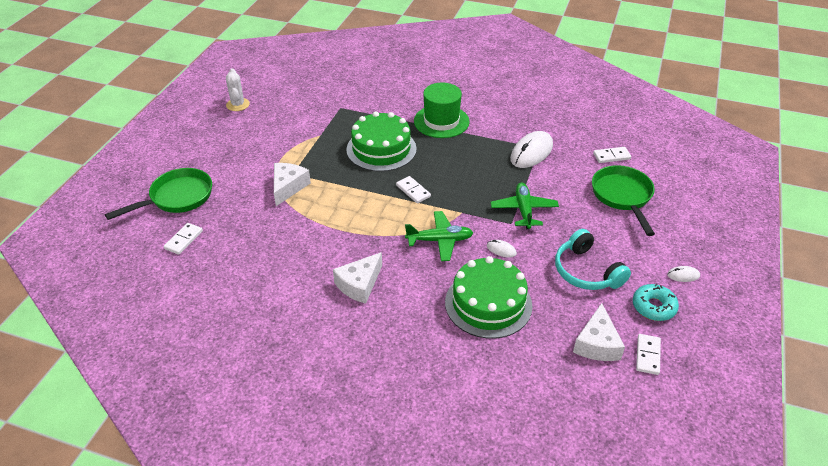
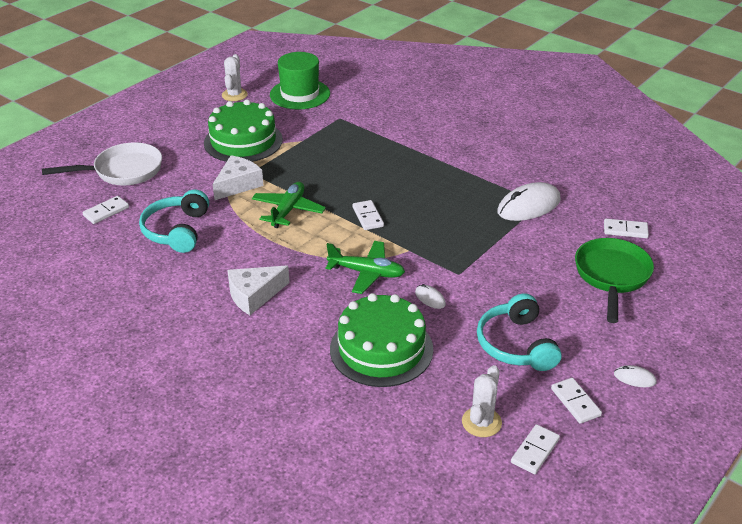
camera: 20 degrees right, 5 degrees down
green pan [105,168,212,220] -> white pan [42,142,162,185]
green cake [346,111,417,172] -> green cake moved to [204,99,283,162]
green hat [414,83,470,138] -> green hat moved to [270,52,330,109]
green plane [490,182,559,229] -> green plane moved to [252,182,326,228]
white cheese [573,303,625,361] -> white cactus [462,365,502,437]
turquoise donut [633,284,679,321] -> white domino [551,378,602,424]
none -> turquoise headphones [139,189,209,253]

